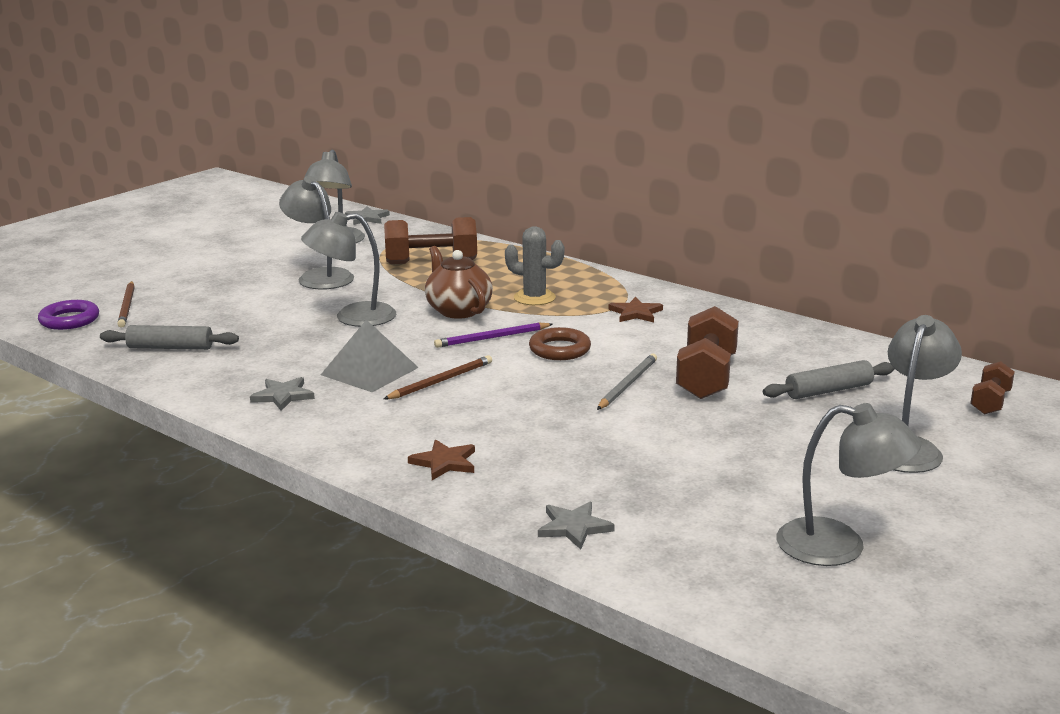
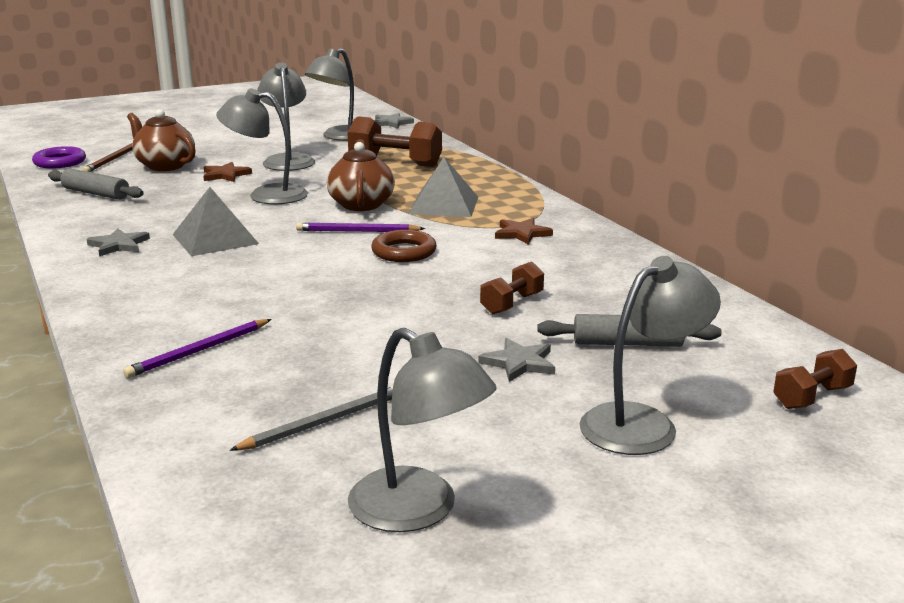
camera: 25 degrees right, 0 degrees up
brown pencil [384,355,492,399] -> none
brown star [408,439,475,480] -> brown star moved to [203,162,252,182]
grey cactus [505,227,564,305] -> grey pyramid [409,157,478,217]
grey star [538,502,615,550] -> grey star moved to [478,338,555,382]
grey pencil [597,354,657,410] -> grey pencil moved to [230,387,393,451]
brown dumbbell [676,306,739,399] -> brown dumbbell [480,261,544,314], size x0.56
none -> purple pencil [123,319,271,378]
none -> brown teapot [127,109,196,171]

